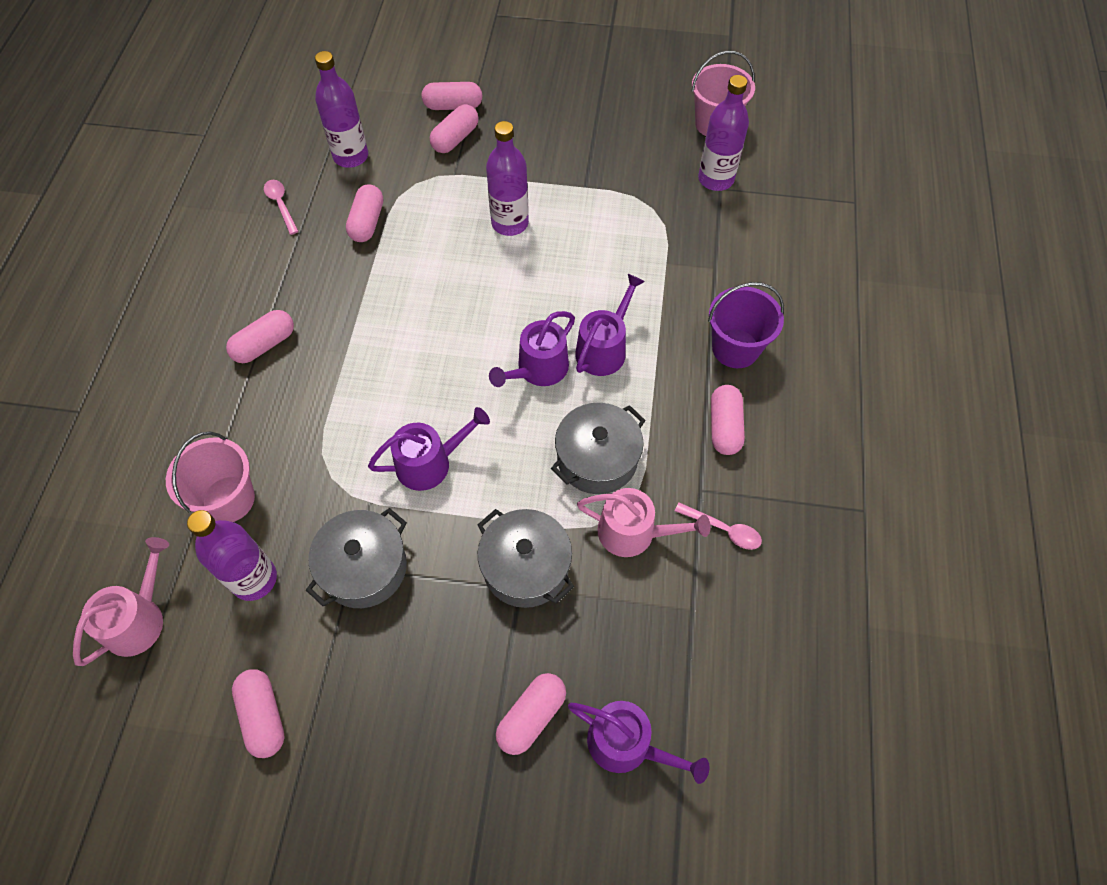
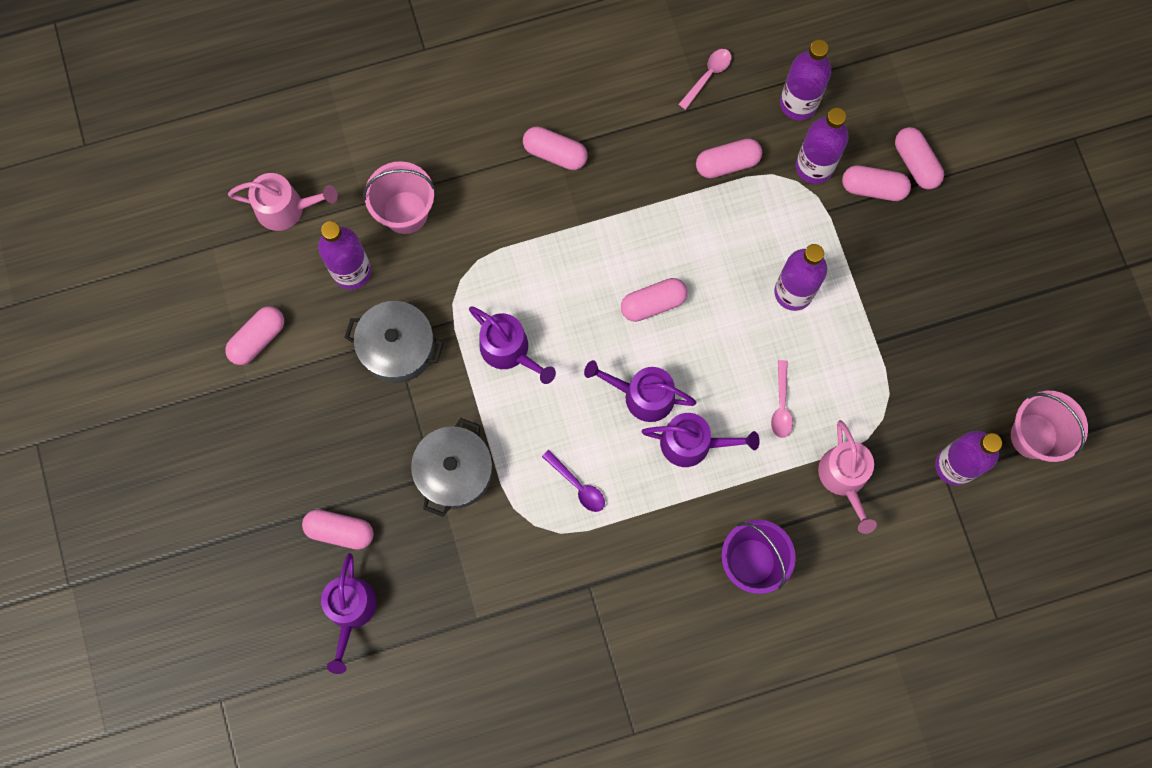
camera: 65 degrees right, 15 degrees up
grey pot [551,403,646,494] -> purple spoon [542,450,605,512]
pink watering can [577,488,711,557] -> pink watering can moved to [818,420,877,534]
pink spoon [675,502,762,550] -> pink spoon moved to [771,360,793,438]
pink capsule [711,385,745,455] -> pink capsule moved to [621,278,688,322]
none -> purple bottle [796,108,849,184]

